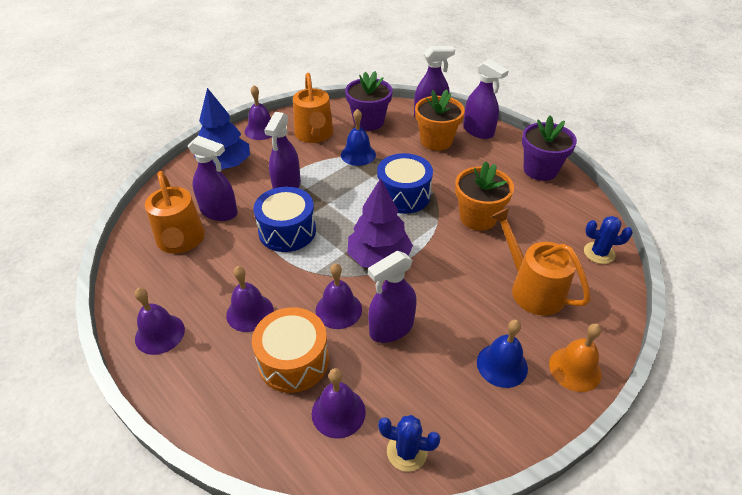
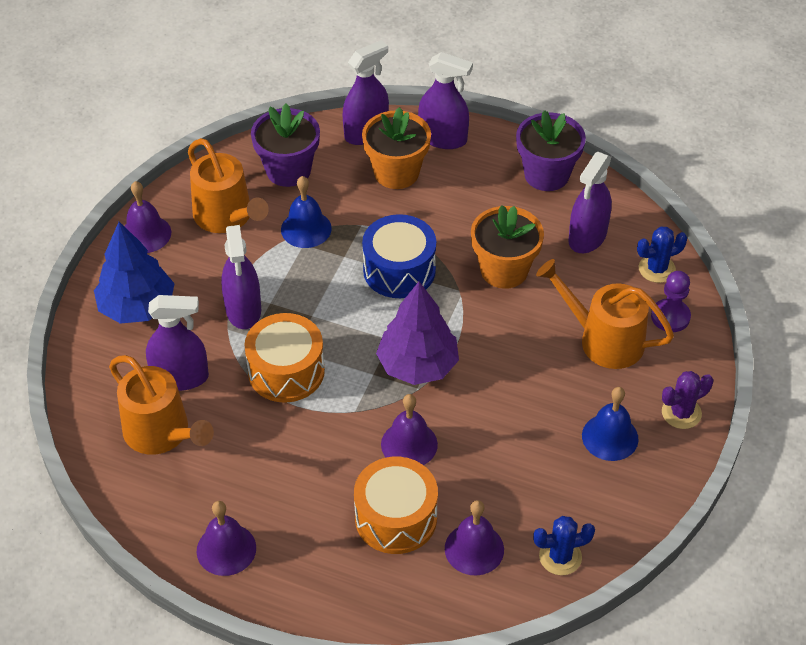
camera: 25 degrees left, 5 degrees up
purple bell [226,266,273,332] -> none
blue drum [254,187,316,252] -> orange drum [244,313,325,403]
purple spray bottle [368,251,417,343] -> purple spray bottle moved to [568,152,612,253]
orange bell [549,324,602,392] -> purple cactus [662,371,713,429]
none -> purple pawn [651,271,691,332]

